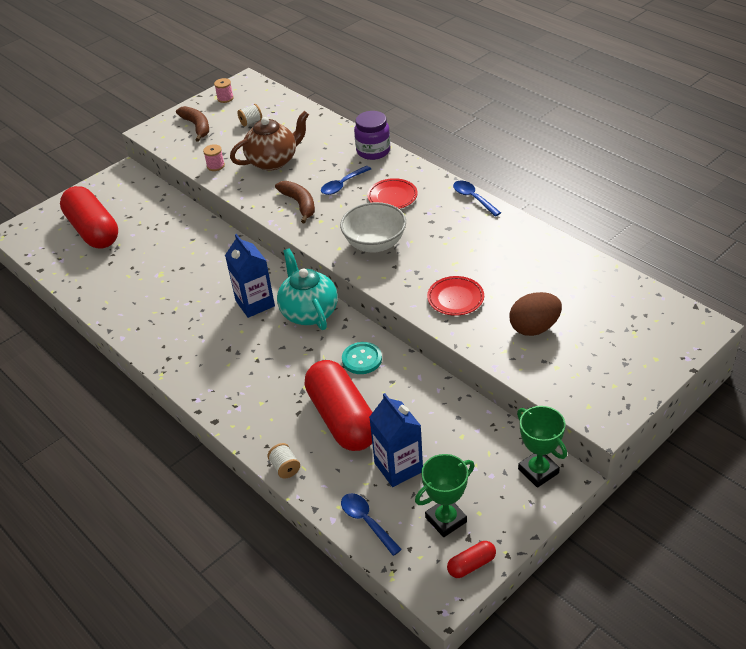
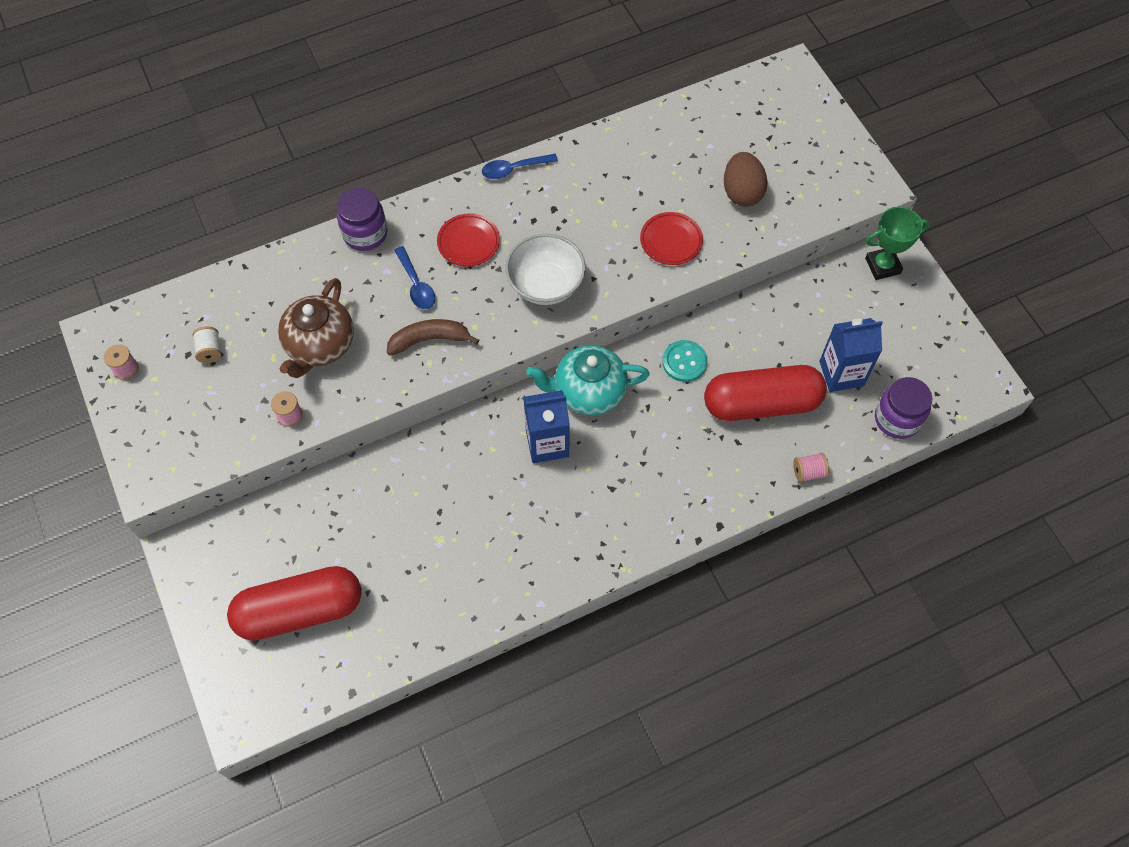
camera: 75 degrees left, 20 degrees up
brown banana [176,106,209,142] -> none
brown teapot [230,111,309,171] -> brown teapot turned 150 degrees counterclockwise [278,278,354,378]
white spool [267,443,300,479] -> pink spool [793,453,829,483]
blue spoon [341,493,402,556] -> purple jar [875,377,933,439]
green trophy [415,454,474,537] -> none
red capsule [447,541,496,578] -> none

